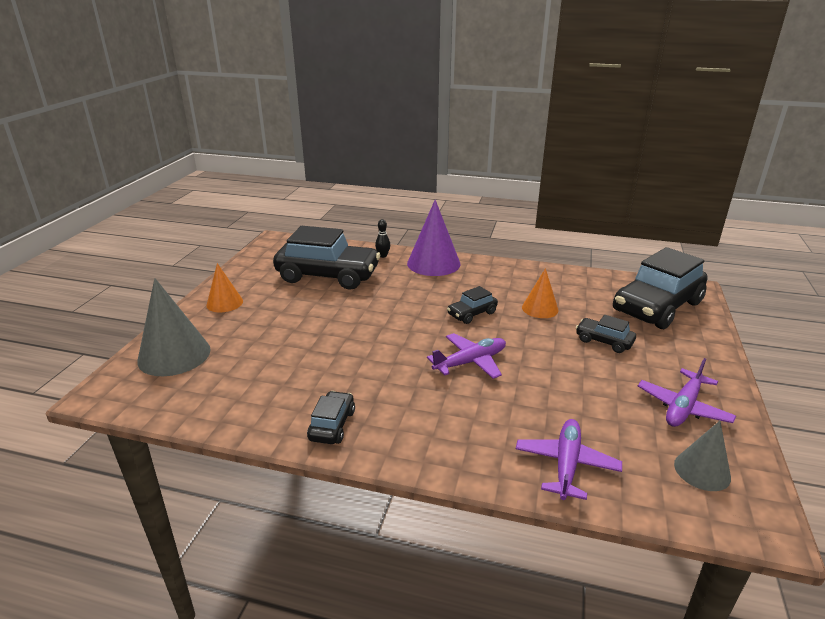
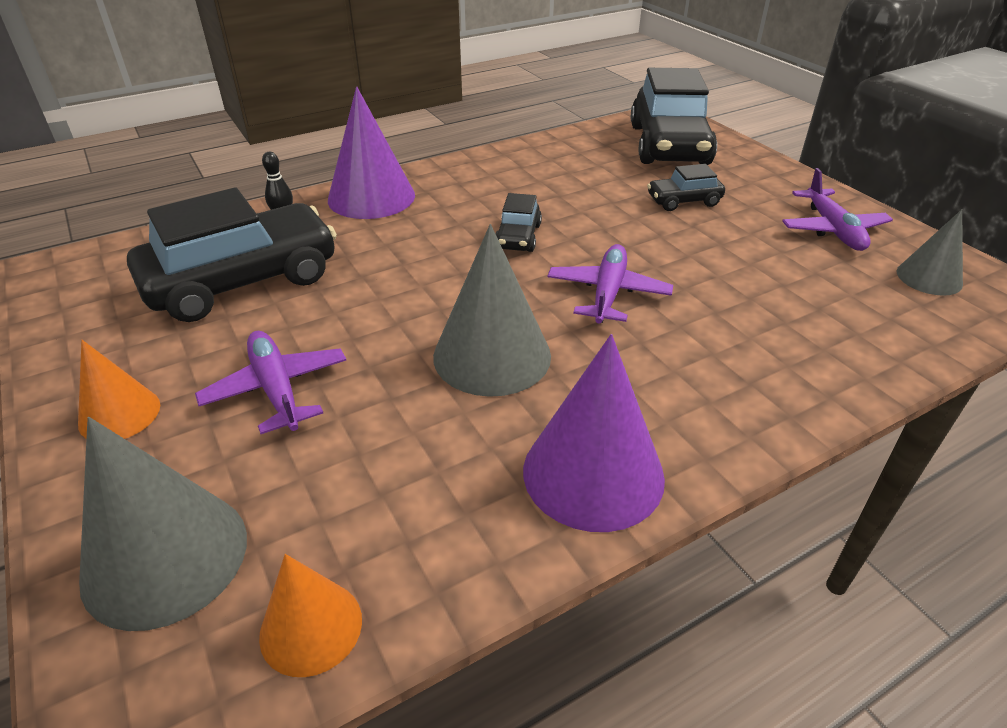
camera: 45 degrees left, 10 degrees up
black car [307,391,355,444] -> purple cone [523,334,665,532]
purple plane [516,419,622,500] -> purple plane moved to [195,331,346,434]
orange cone [522,268,558,318] -> orange cone moved to [259,554,362,677]
none -> grey cone [433,224,551,397]

